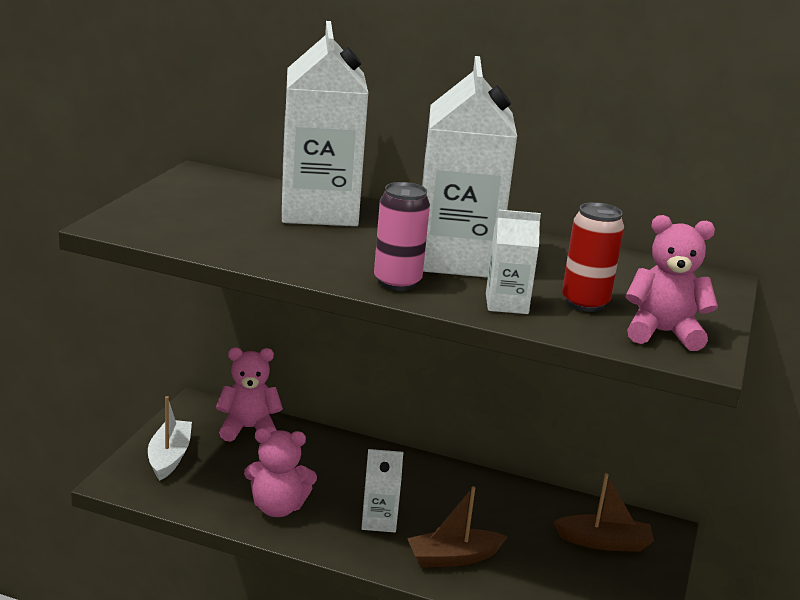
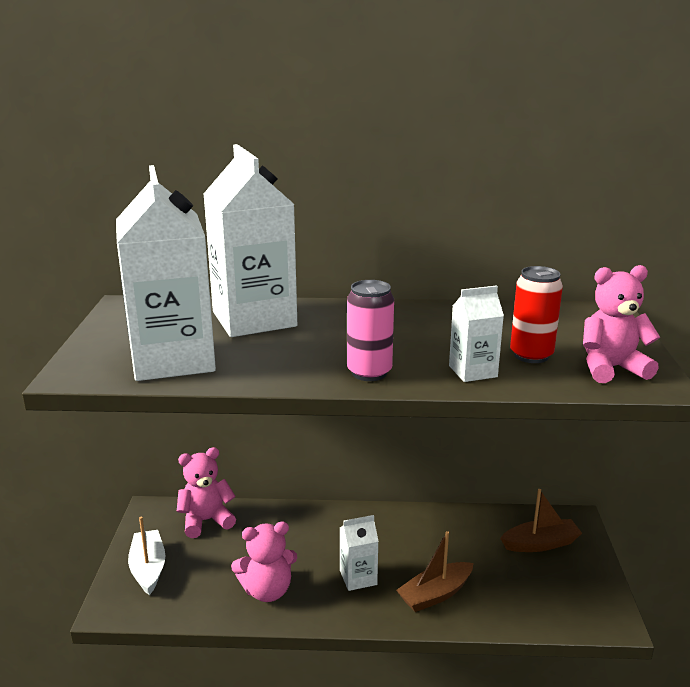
camera: 15 degrees left, 0 degrees up
white carton [422,56,517,278] -> white carton moved to [116,165,216,381]

